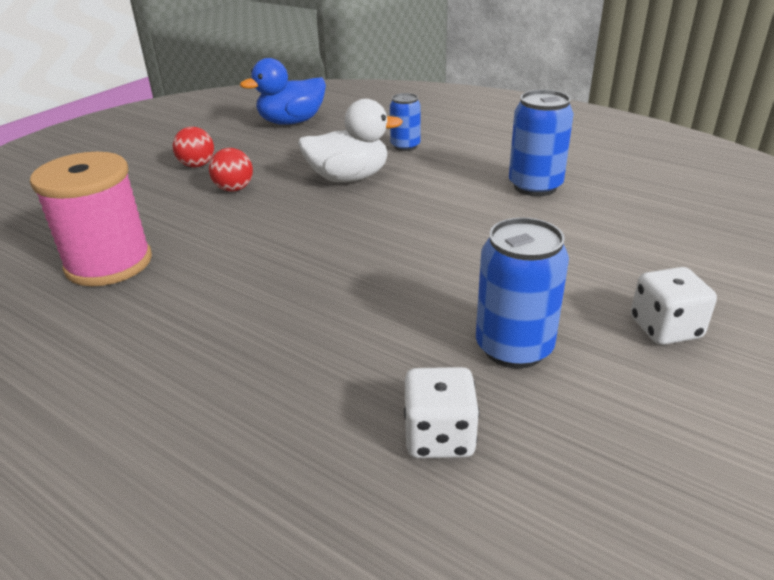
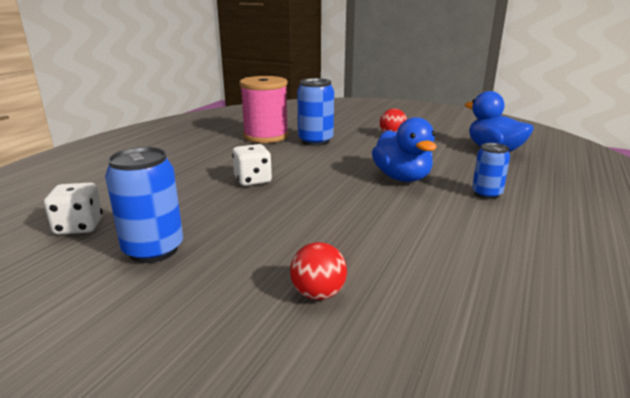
camera: 80 degrees right, 10 degrees down
red ball [209,148,253,192] -> red ball moved to [290,242,347,300]
white duck [298,99,403,182] -> blue duck [372,117,437,182]
blue can [509,90,574,196] -> blue can moved to [297,78,334,146]
white dice [631,267,717,345] -> white dice moved to [232,144,272,186]

